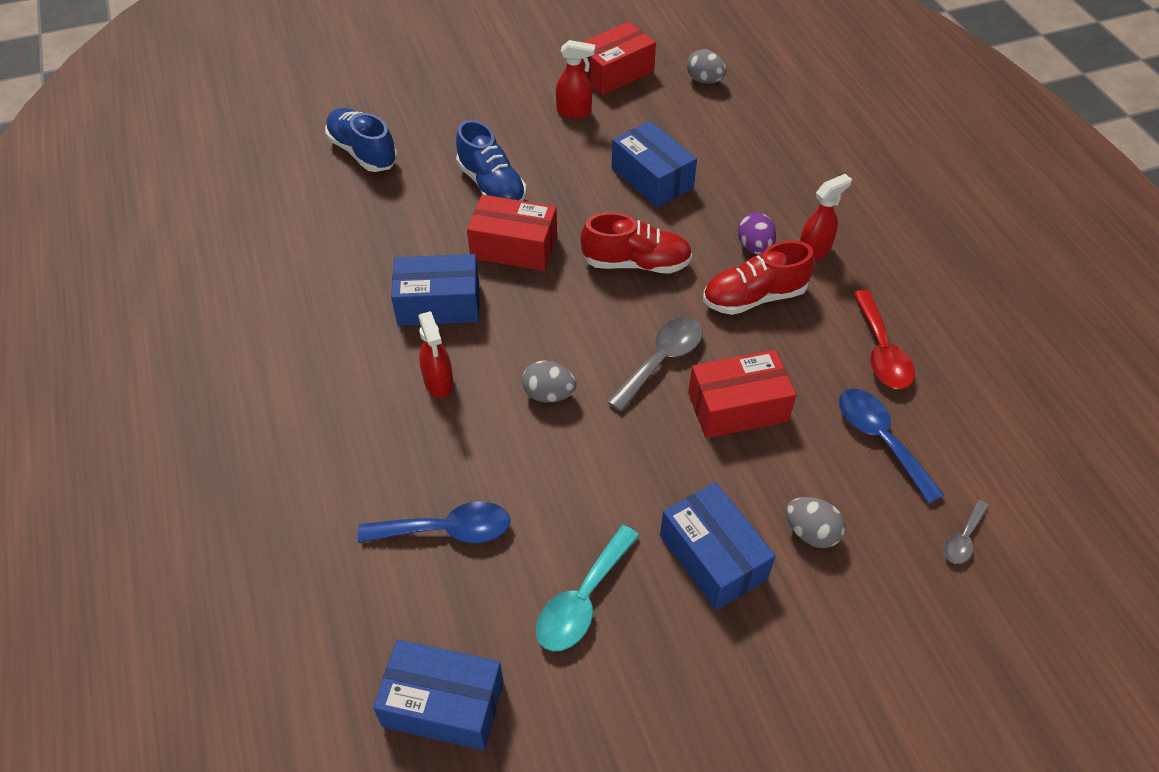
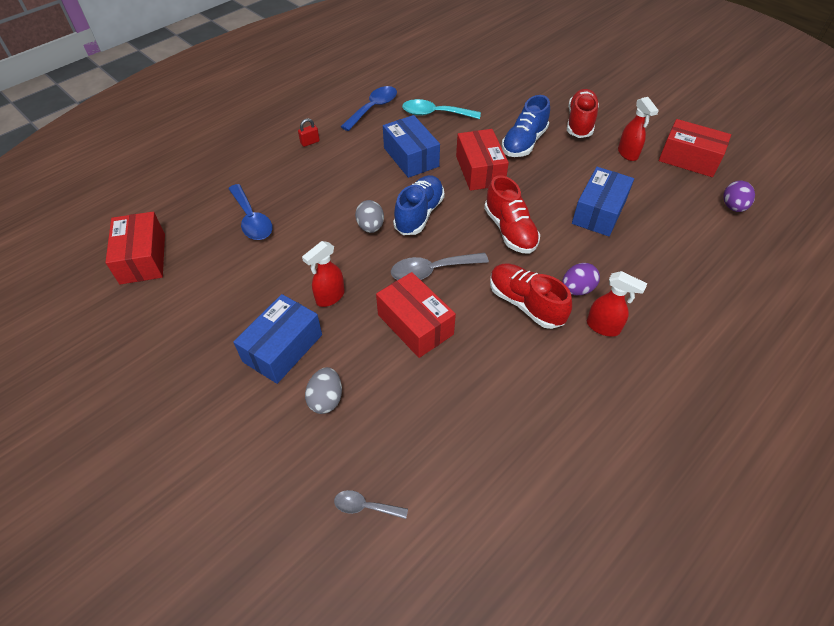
camera: 65 degrees right, 0 degrees up
blue shoe [325,108,397,172] -> blue shoe moved to [393,175,445,235]
blue box [373,639,504,751] -> red box [105,212,165,285]
red spray bottle [418,311,454,398] -> red spray bottle moved to [302,241,345,307]
turquoise spoon [536,525,639,651] -> turquoise spoon moved to [402,99,481,119]
grey spoon [607,317,703,412] -> grey spoon turned 150 degrees clockwise [391,253,489,280]
grey egg [687,49,727,84] -> purple egg [723,180,755,212]
blue spoon [839,389,944,504] -> blue spoon moved to [341,86,397,131]
red spoon [853,290,915,389] -> none
none -> red padlock [298,118,319,147]
none -> red shoe [567,89,599,138]

